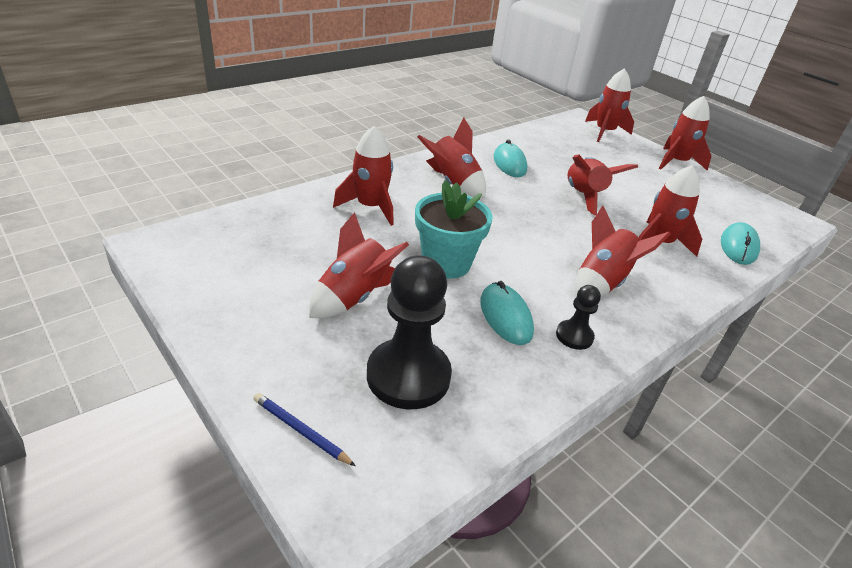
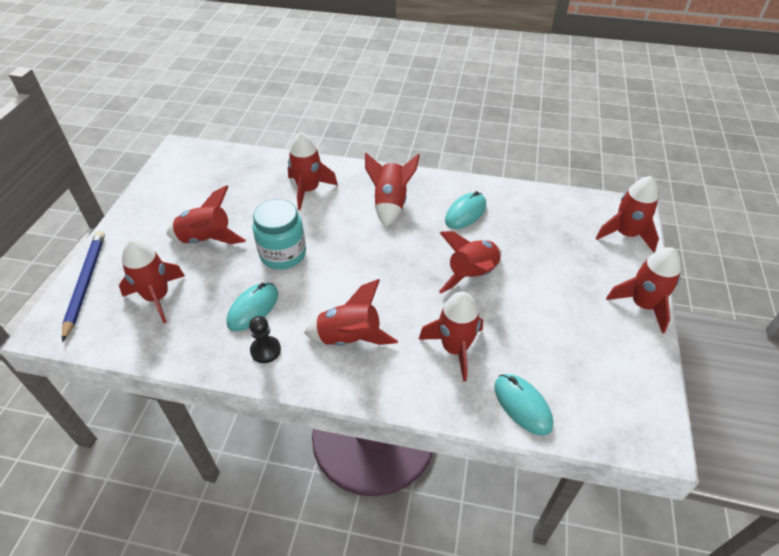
camera: 55 degrees right, 10 degrees up
blue pencil [254,393,355,466] -> blue pencil [62,231,105,342], size x1.81
black pawn [367,255,452,409] -> red rocket [119,239,185,323]
turquoise flower pot [415,180,493,279] -> turquoise jar [253,199,306,269]
turquoise mouse [721,222,760,265] -> turquoise mouse turned 75 degrees clockwise [494,374,553,436]

